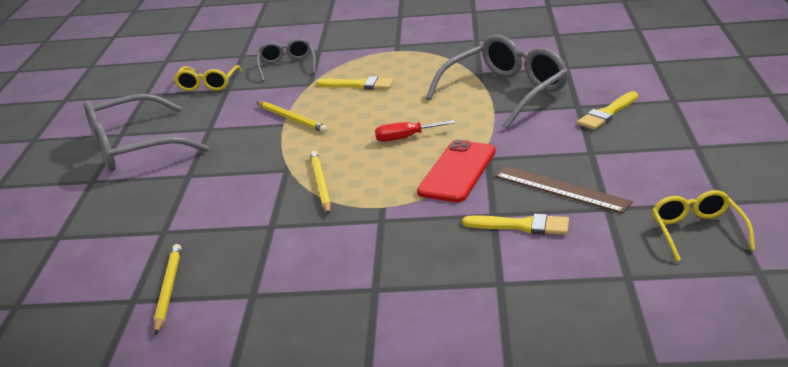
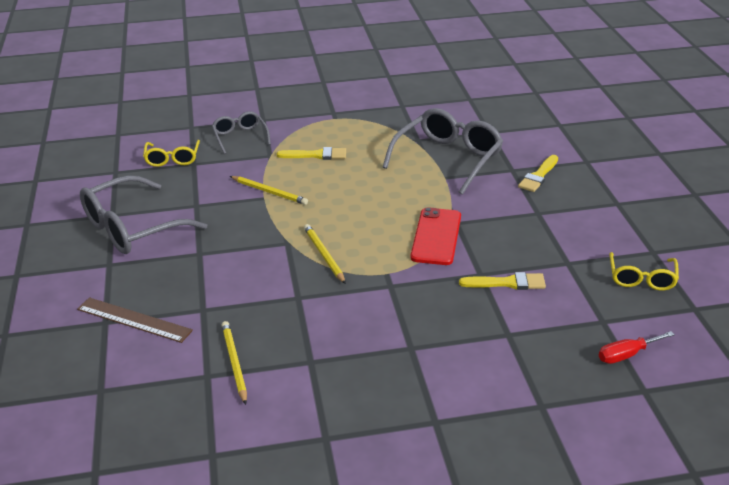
camera: 15 degrees left, 5 degrees up
red screwdriver [375,120,455,142] -> red screwdriver moved to [599,331,675,364]
brown ruler [495,166,633,213] -> brown ruler moved to [77,297,193,343]
yellow glasses [652,190,755,261] -> yellow glasses turned 150 degrees counterclockwise [609,252,679,291]

